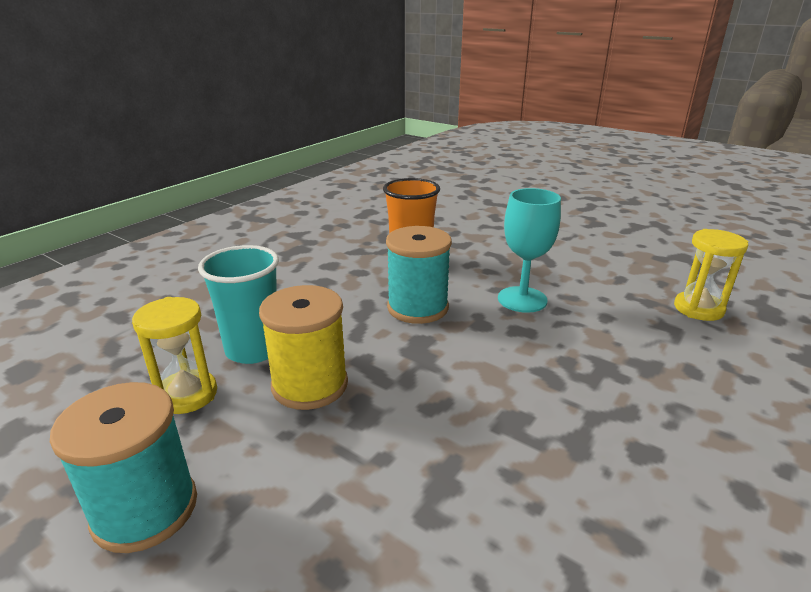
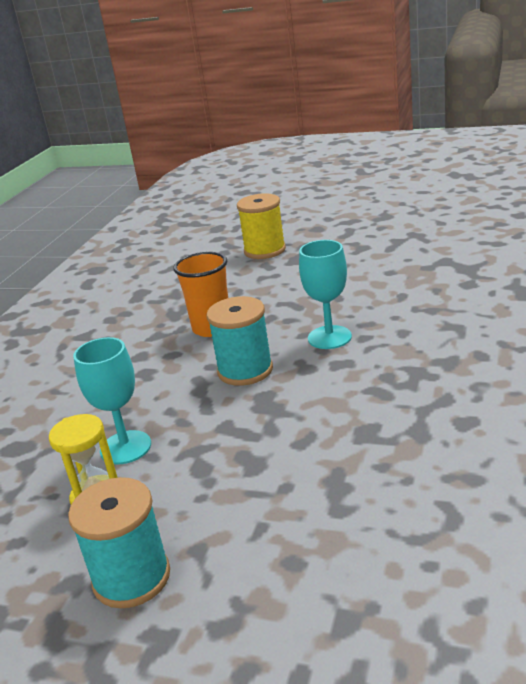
camera: 15 degrees left, 0 degrees up
turquoise cup [198,245,279,364] -> turquoise goblet [73,337,151,464]
yellow spool [259,285,348,410] -> yellow spool moved to [237,193,286,259]
yellow hourglass [674,229,748,321] -> none

